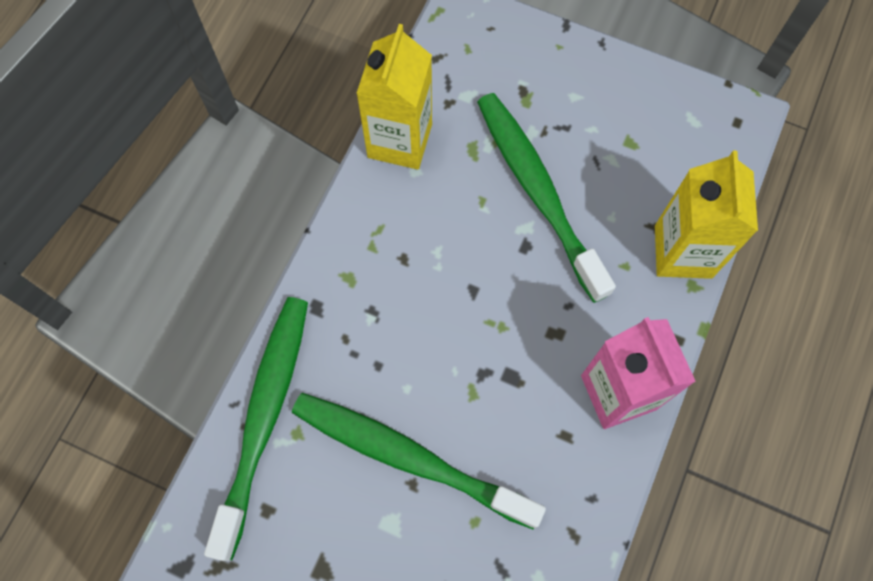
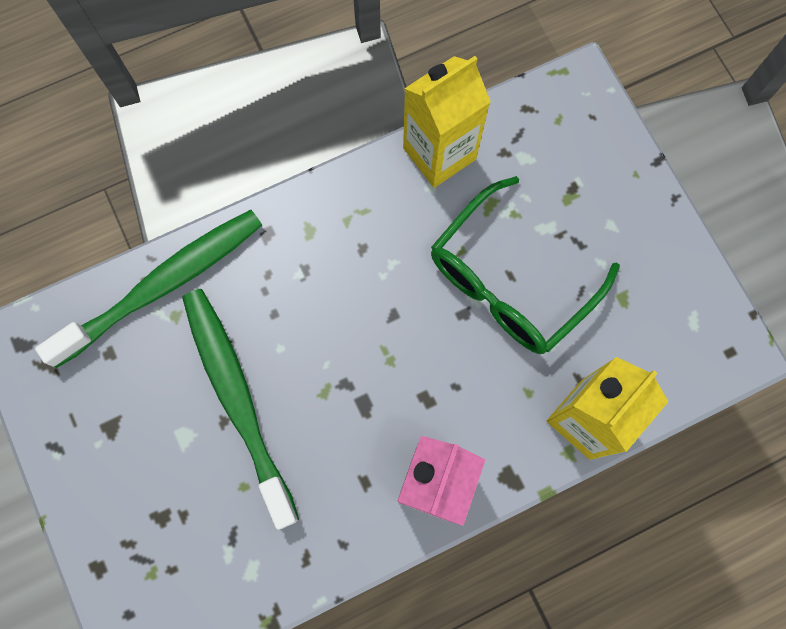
camera: 40 degrees right, 5 degrees up
green toothbrush [477,93,616,303] -> green glasses [431,176,620,354]

